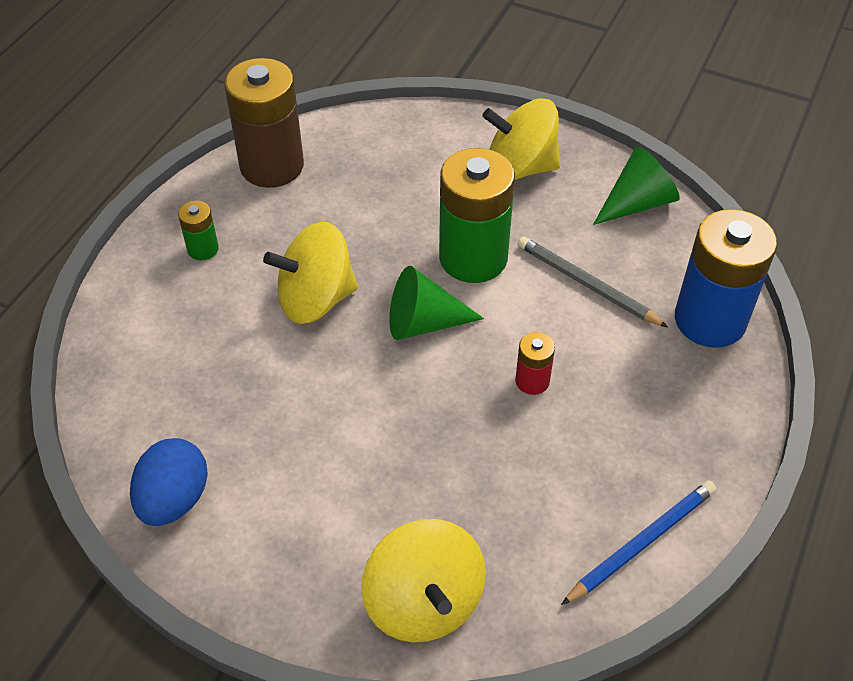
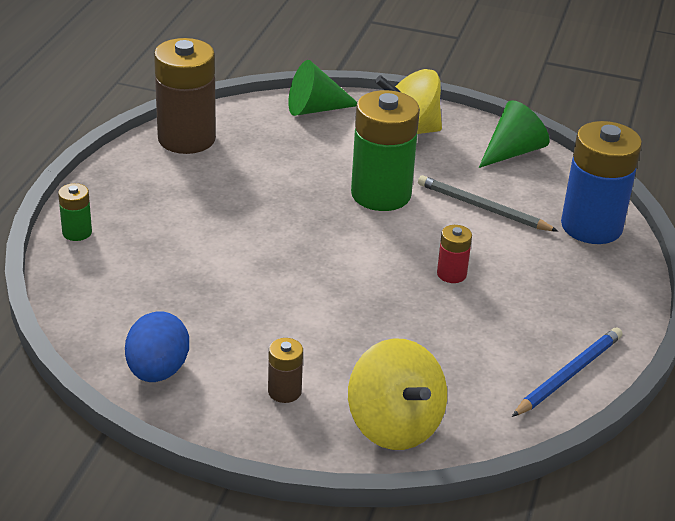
camera: 10 degrees left, 15 degrees down
green battery [178,201,219,260] -> green battery moved to [58,183,92,241]
yellow spinning top [263,222,358,324] -> none
green cone [389,266,484,340] -> green cone moved to [288,60,357,116]
none -> brown battery [268,338,303,403]

